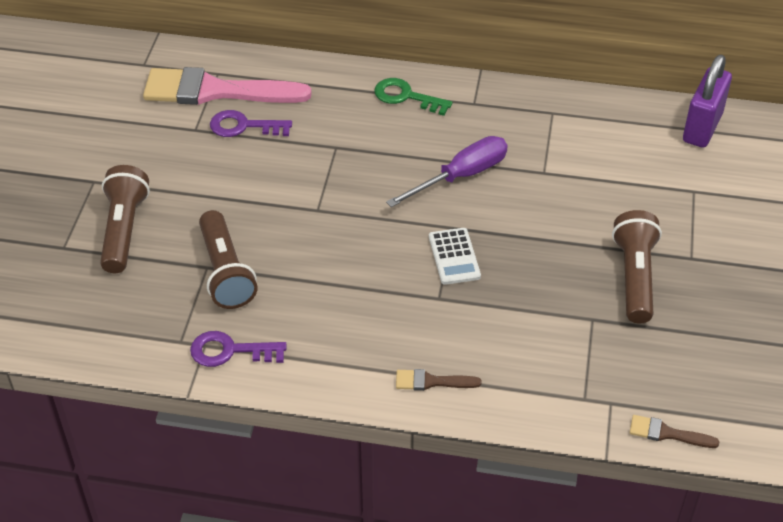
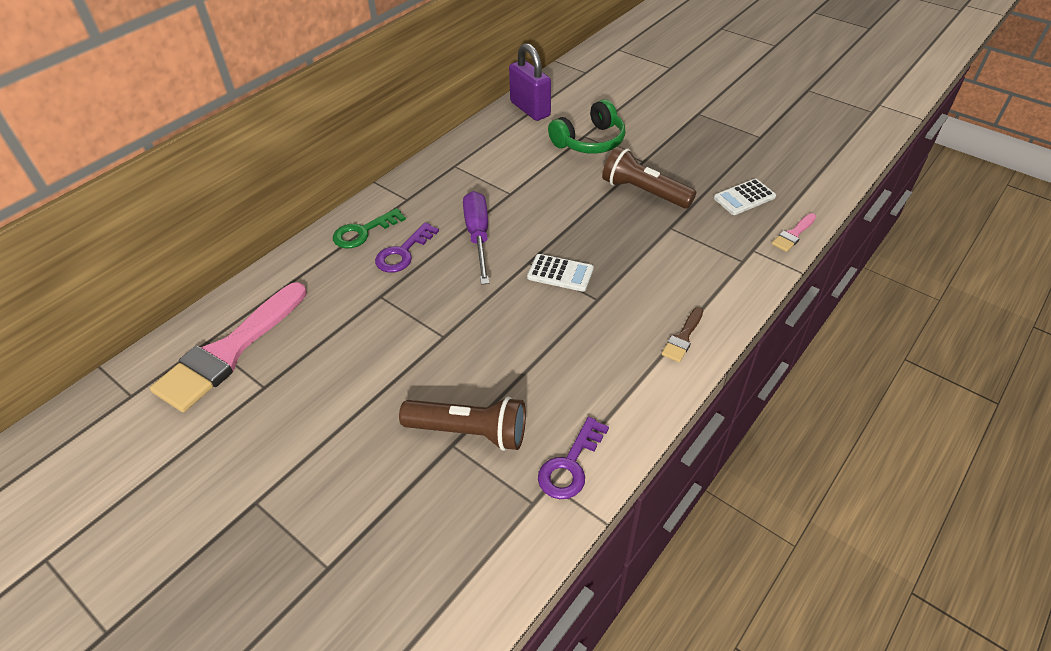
camera: 60 degrees left, 0 degrees up
brown flashlight [100,165,150,273] -> none
purple key [210,110,292,137] -> purple key moved to [375,222,439,273]
brown brush [630,415,720,448] -> pink brush [772,213,816,252]
none -> green headphones [548,99,626,154]
none -> white calculator [714,179,776,215]

